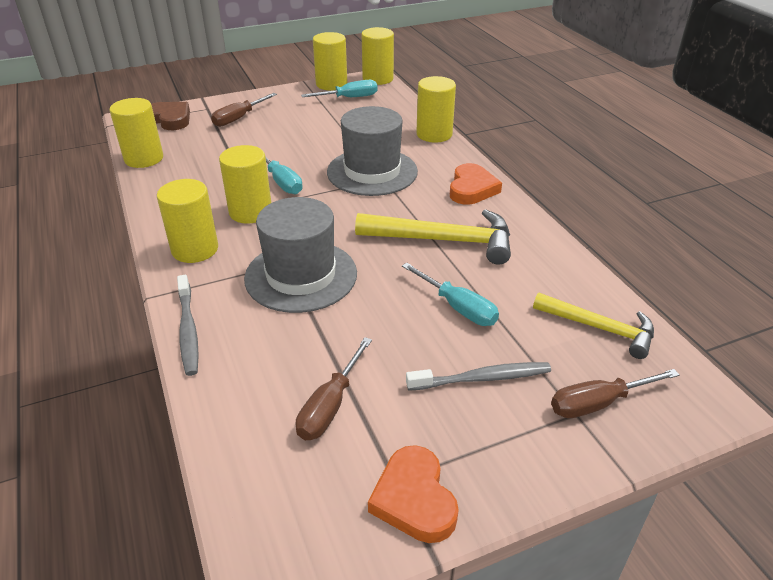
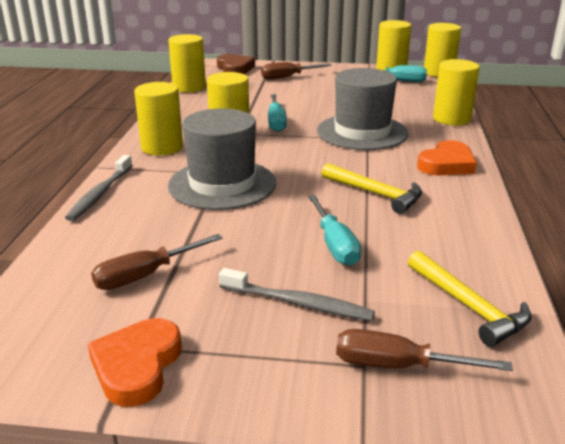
camera: 30 degrees right, 10 degrees down
yellow hammer [355,209,511,265] -> yellow hammer [322,163,422,214], size x0.66

